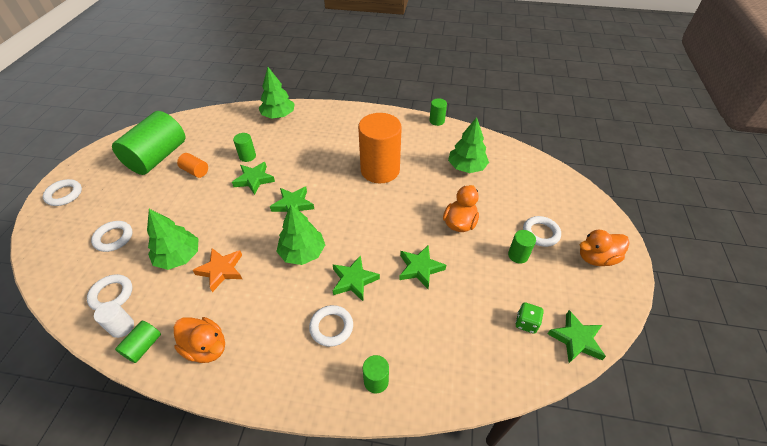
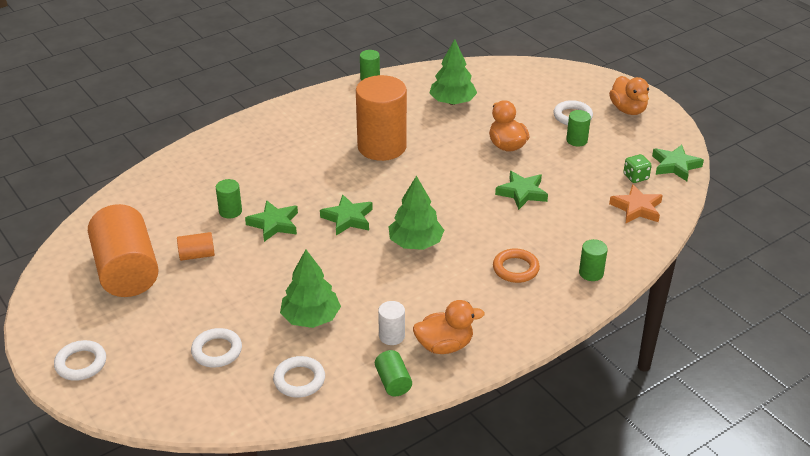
camera: 45 degrees left, 10 degrees down
white cylinder [94,301,134,338] -> white cylinder moved to [378,301,405,345]
green cylinder [112,111,185,175] -> orange cylinder [88,204,159,297]
orange star [193,248,242,292] -> orange star moved to [609,184,663,223]
green tree [259,67,295,119] -> none
white ring [309,305,353,347] -> orange ring [493,248,540,283]
green star [333,255,380,301] -> none
orange duck [580,230,630,266] -> orange duck turned 45 degrees counterclockwise [609,76,649,115]

